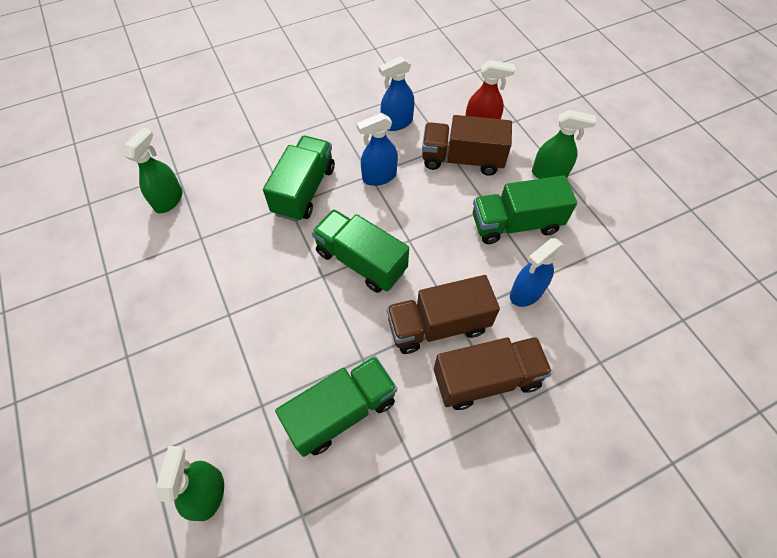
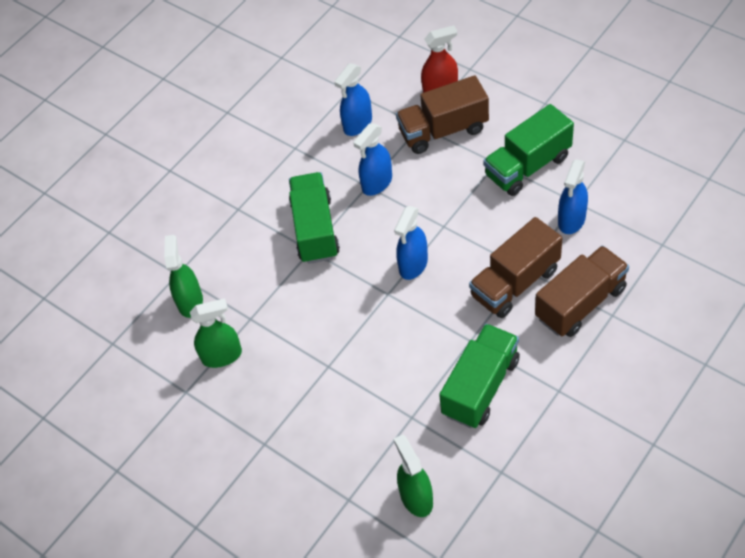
camera: 20 degrees left, 5 degrees down
green truck [312,209,409,293] -> blue spray bottle [394,206,428,280]
green spray bottle [532,110,596,179] -> green spray bottle moved to [190,298,242,368]

